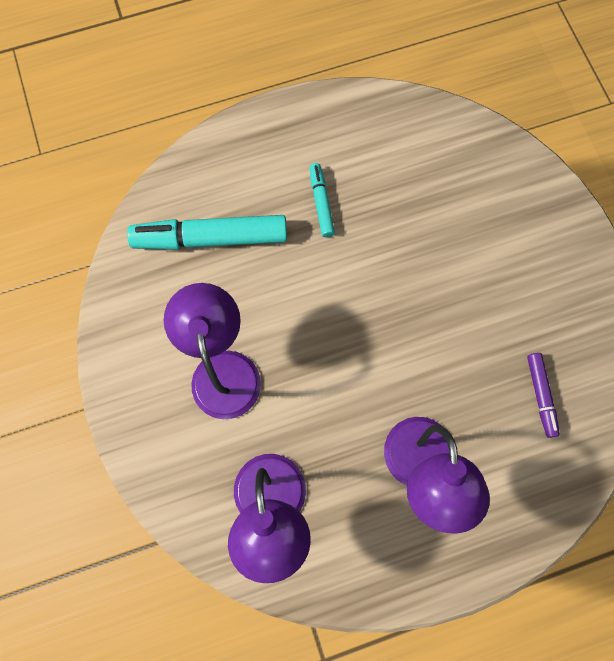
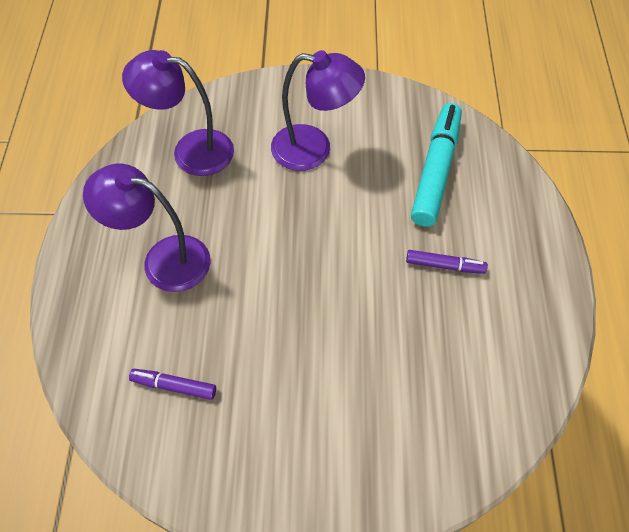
camera: 110 degrees right, 15 degrees down
turquoise marker [310,163,335,237] -> purple marker [406,250,488,274]

